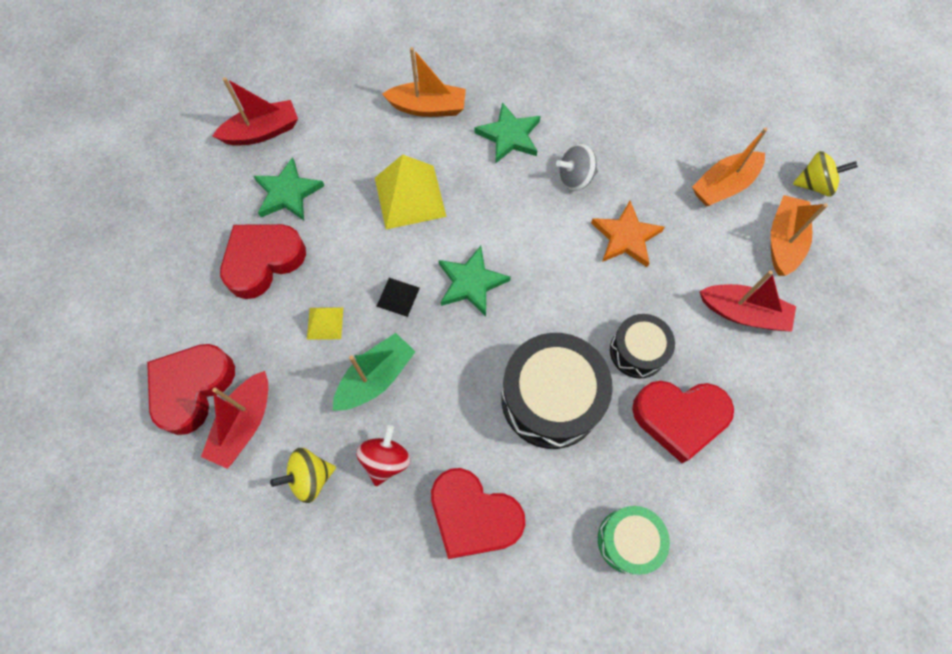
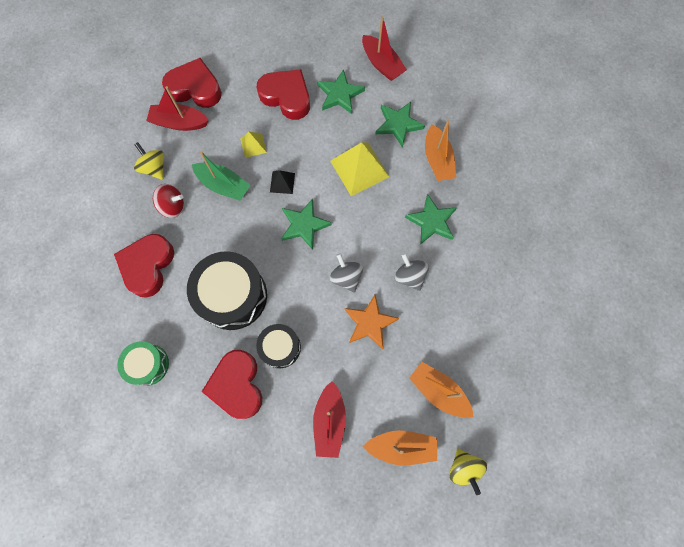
camera: 75 degrees right, 5 degrees up
none -> grey spinning top [330,253,363,293]
none -> green star [375,102,425,148]

